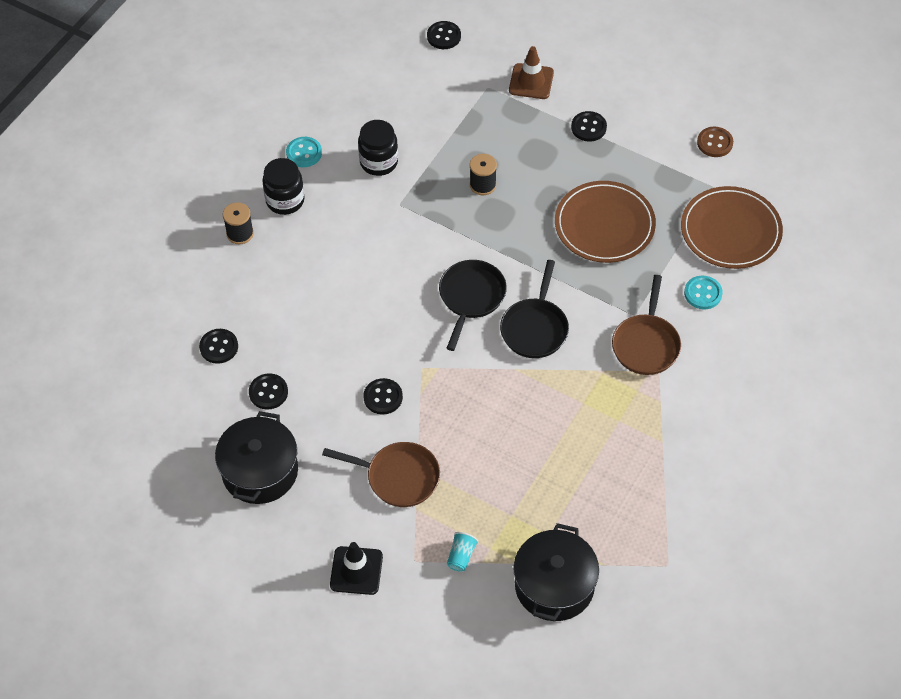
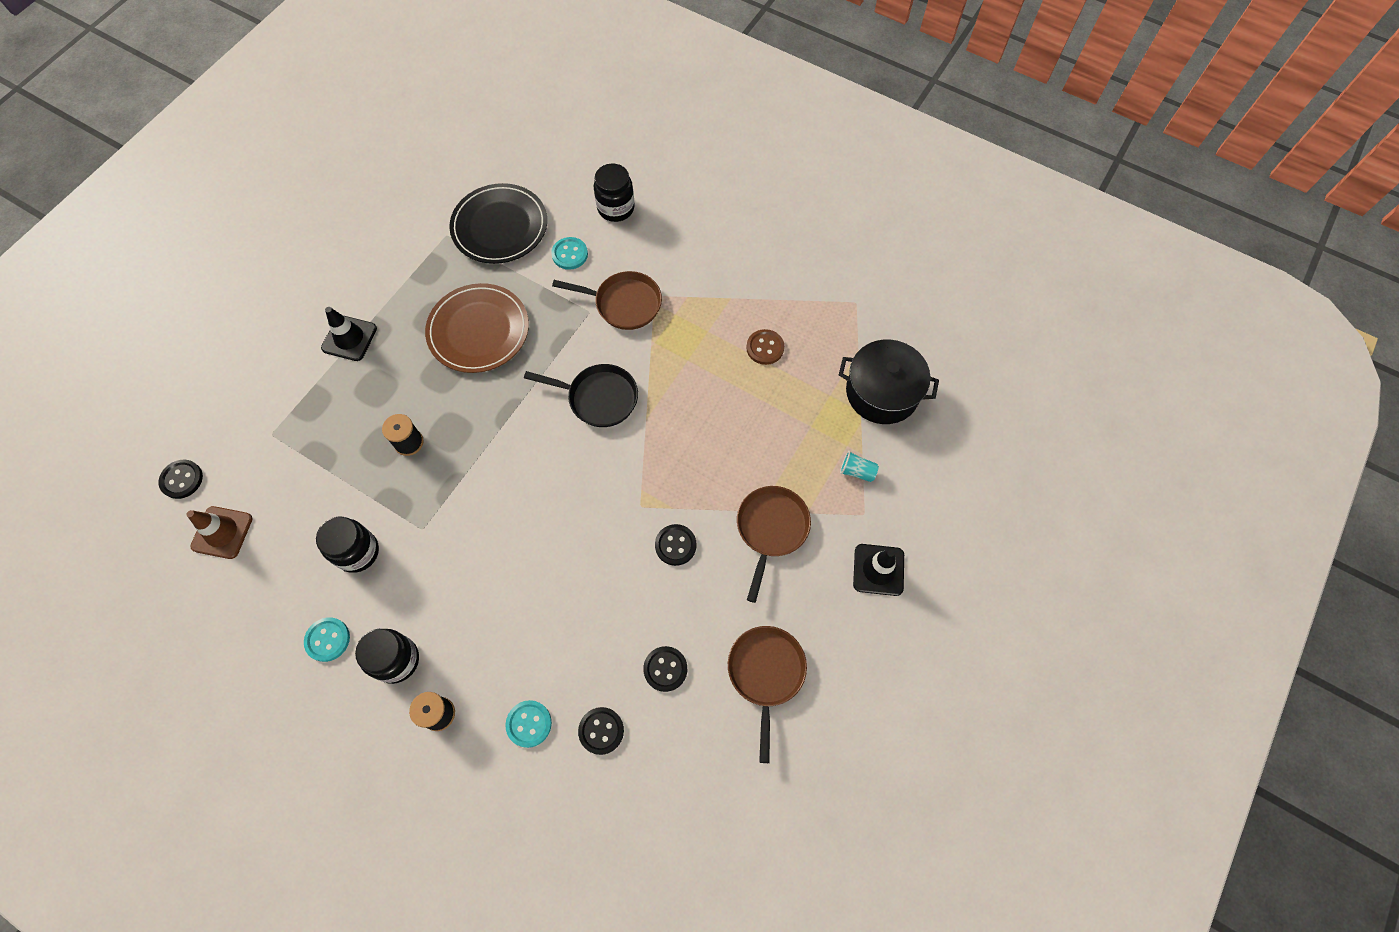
camera: 90 degrees left, 10 degrees up
black pot [215,411,298,504] -> brown pan [728,626,807,763]
black pan [439,260,507,351] -> none
brown traffic cone [509,46,554,99] -> brown traffic cone moved to [187,506,253,559]
black button [571,111,607,142] -> black traffic cone [321,307,377,361]
brown plate [681,186,783,269] -> black plate [449,183,547,264]
brown button [697,127,733,157] -> brown button moved to [746,329,784,365]
none -> turquoise button [506,700,552,748]
none -> black jar [594,163,635,222]

